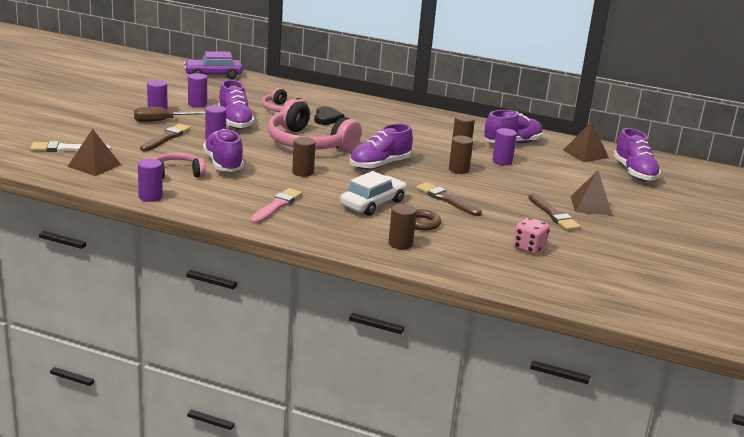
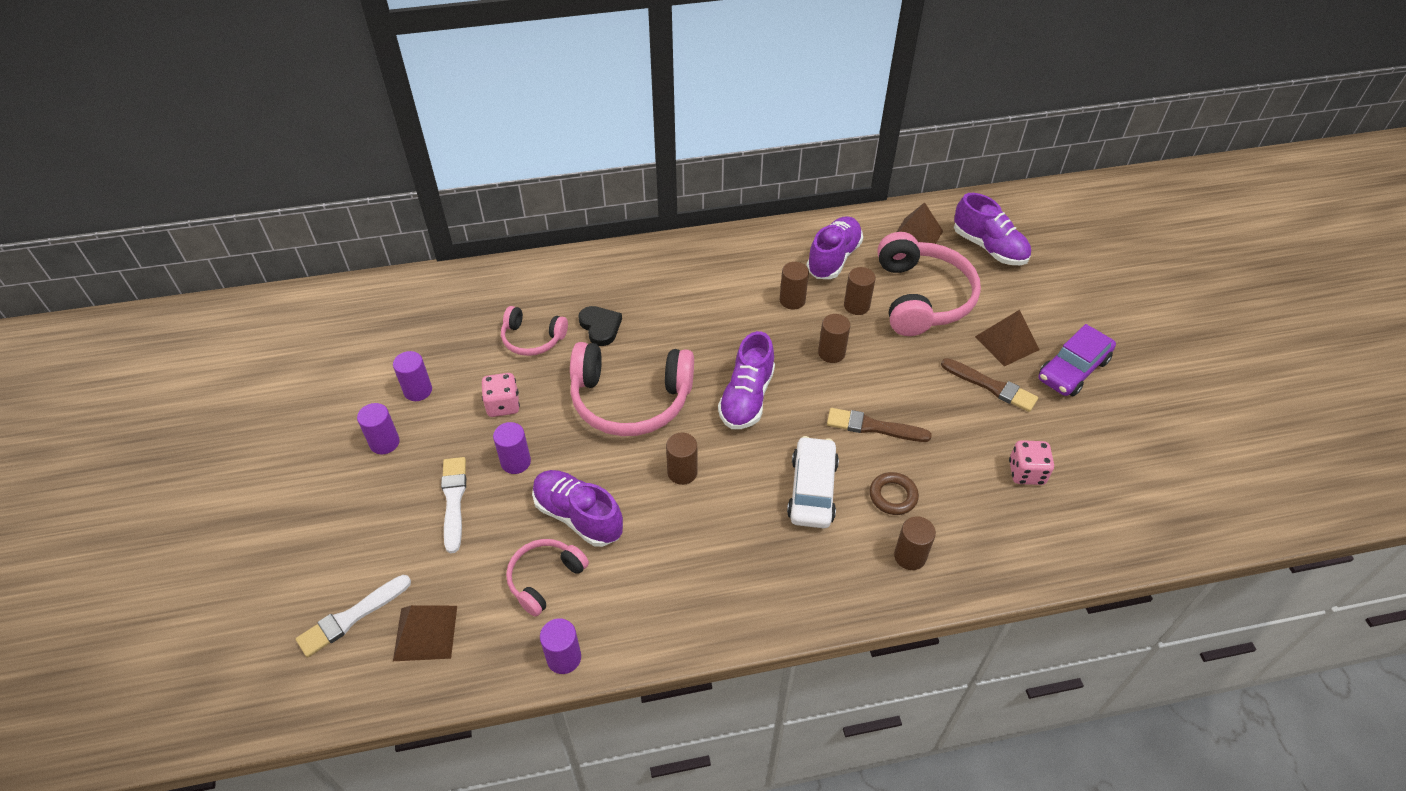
camera: 30 degrees left, 25 degrees up
brown screwdriver [134,107,205,122] -> none
brown brush [140,124,191,151] -> white brush [441,457,466,553]
purple car [184,51,243,79] -> purple car moved to [1039,324,1116,396]
purple shoe [218,80,255,129] -> pink dice [482,373,520,417]
pink brush [250,188,302,224] -> none
purple cylinder [492,128,517,166] -> brown cylinder [844,267,876,315]
none -> pink headphones [877,232,981,336]

